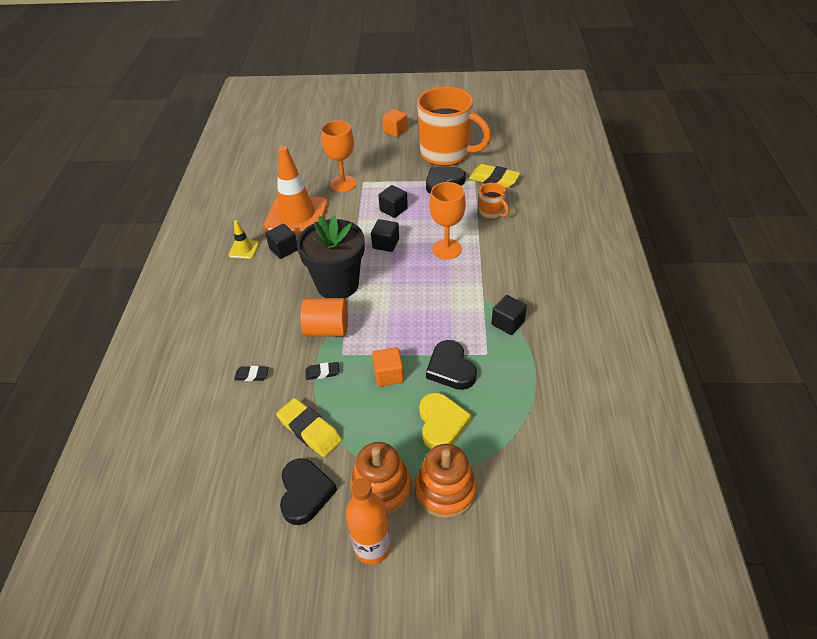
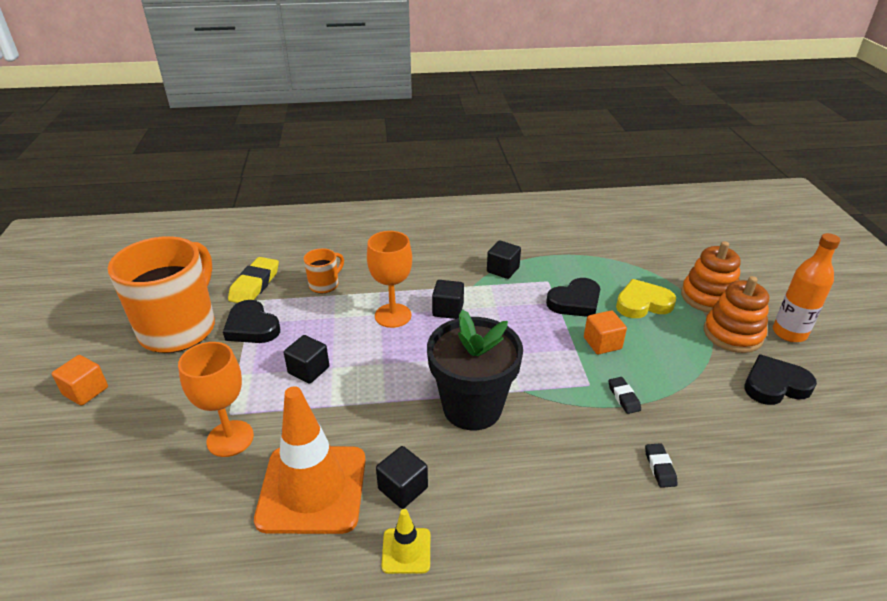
camera: 100 degrees left, 10 degrees down
yellow eraser [276,398,342,457] -> none
orange cylinder [300,298,348,337] -> none
black cube [371,219,399,252] -> black cube moved to [432,280,464,319]

